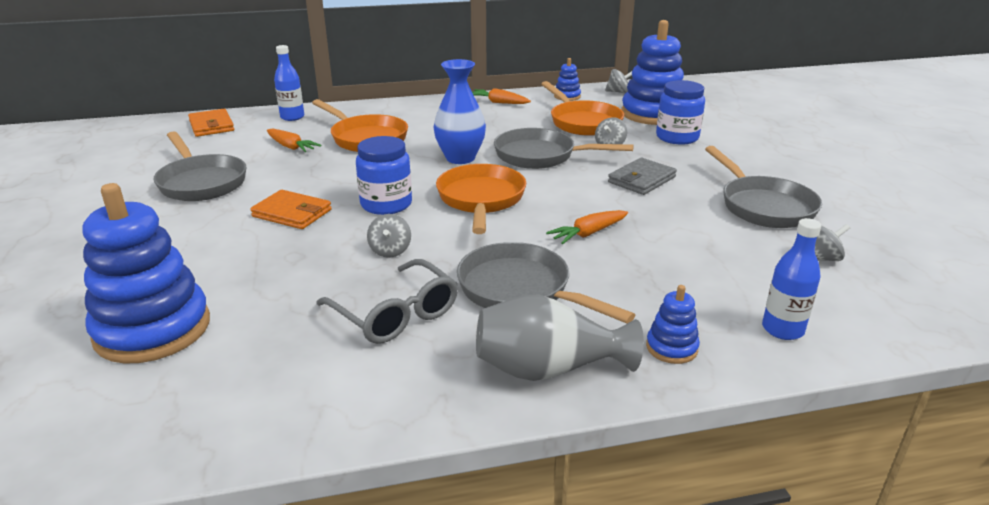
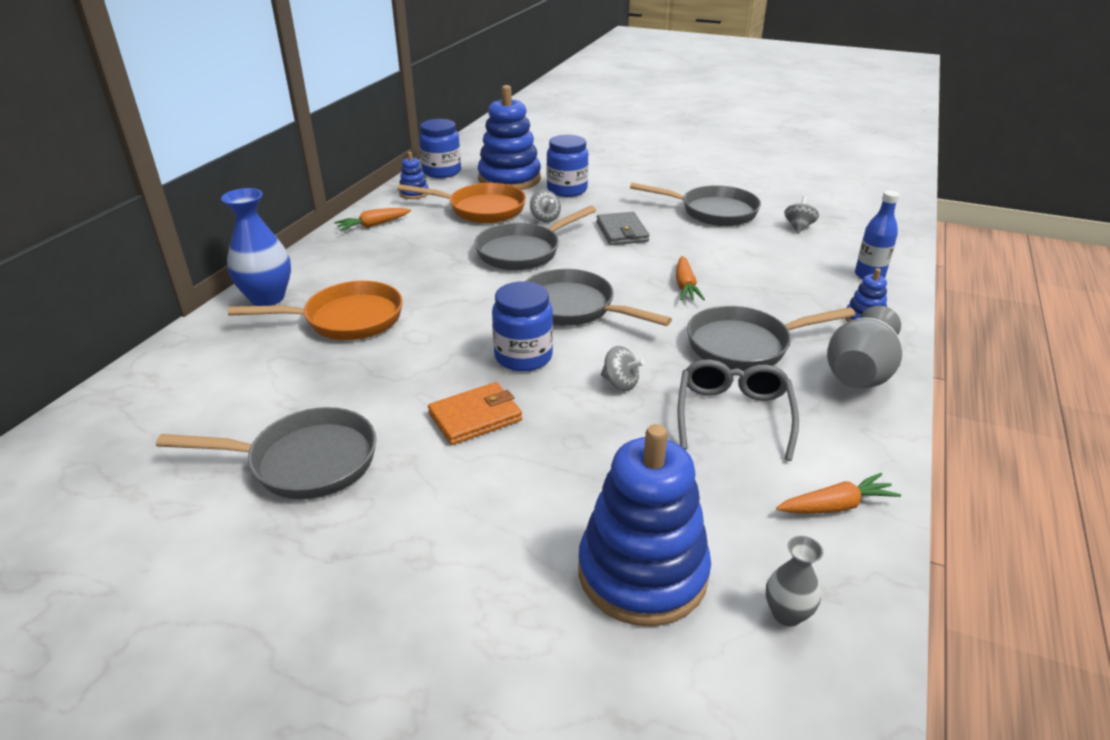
camera: 55 degrees left, 5 degrees up
orange wallet [188,109,234,137] -> none
orange carrot [267,128,322,152] -> orange carrot moved to [776,473,901,514]
blue bottle [274,45,304,121] -> none
grey glasses [316,259,458,344] -> grey glasses turned 75 degrees counterclockwise [678,360,799,461]
blue vase [433,59,486,164] -> blue vase moved to [221,188,291,306]
orange pan [436,164,526,234] -> grey pan [526,269,672,326]
grey spinning top [605,69,632,93] -> blue jar [419,119,461,178]
none -> grey vase [766,536,823,626]

